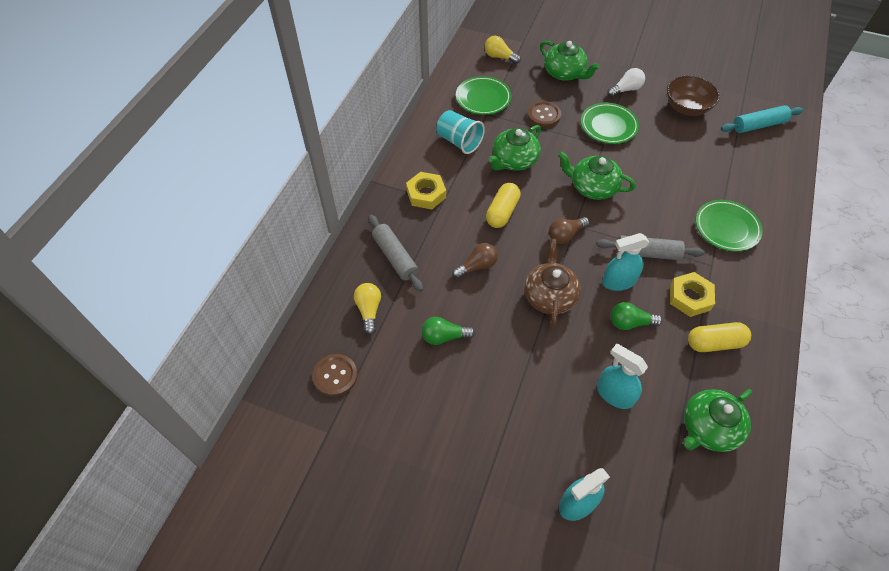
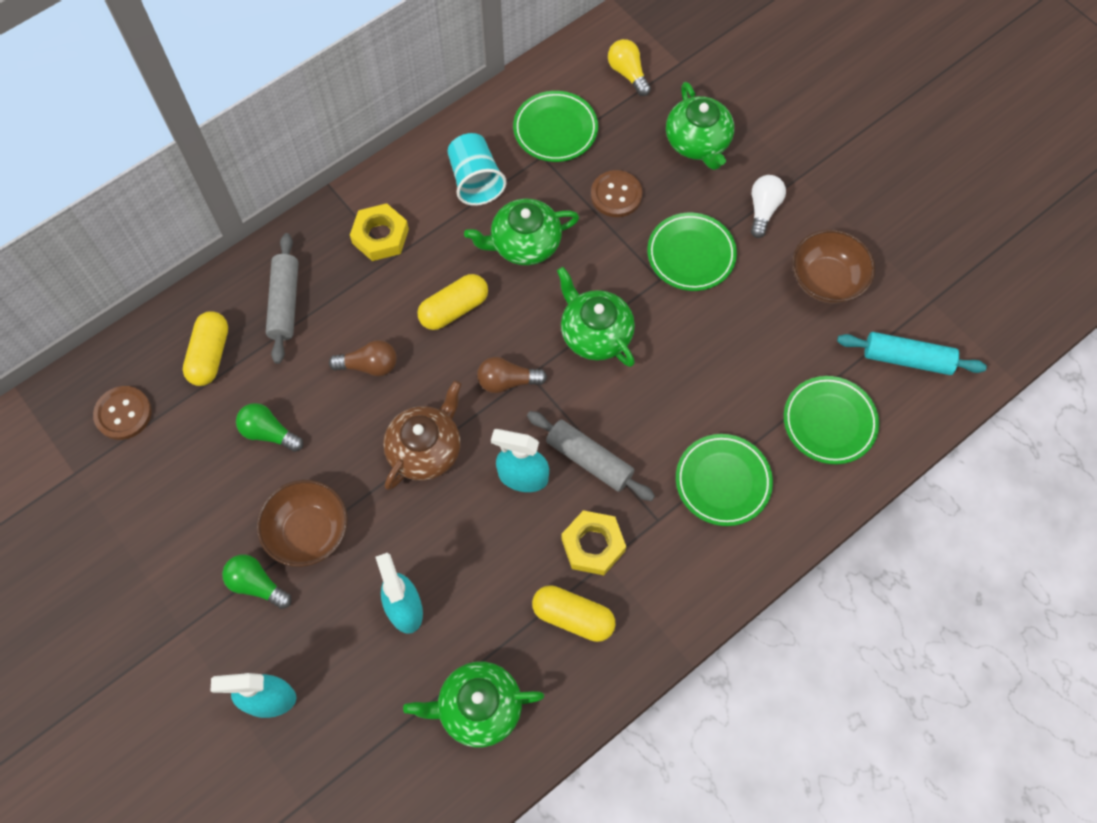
camera: 30 degrees right, 10 degrees up
yellow light bulb [354,283,381,335] -> yellow capsule [183,311,228,386]
white light bulb [607,68,645,97] -> white light bulb turned 75 degrees counterclockwise [751,175,786,238]
green light bulb [611,302,663,330] -> green light bulb moved to [222,554,292,609]
none -> brown bowl [257,480,348,567]
none -> green plate [784,376,879,464]

